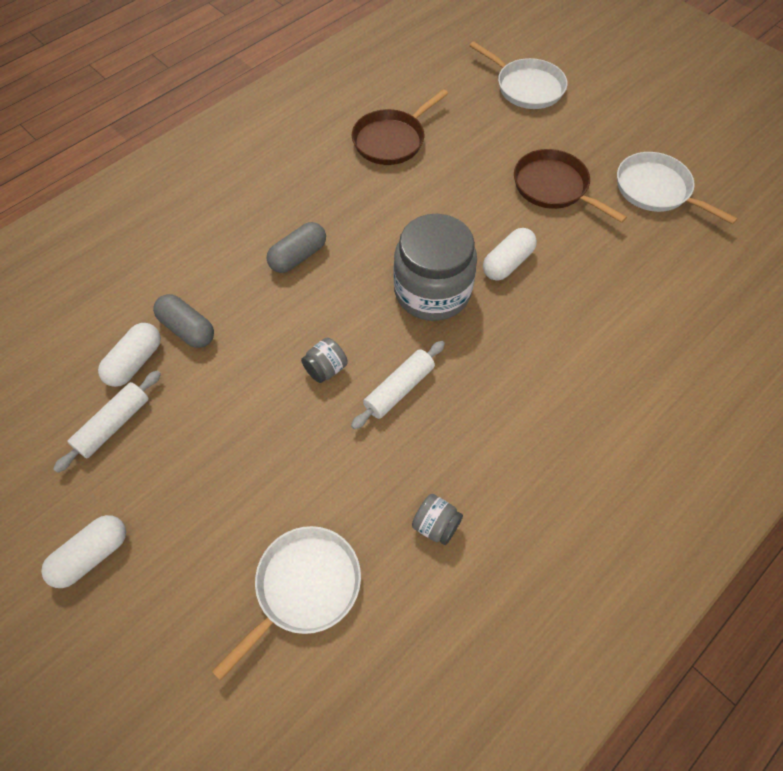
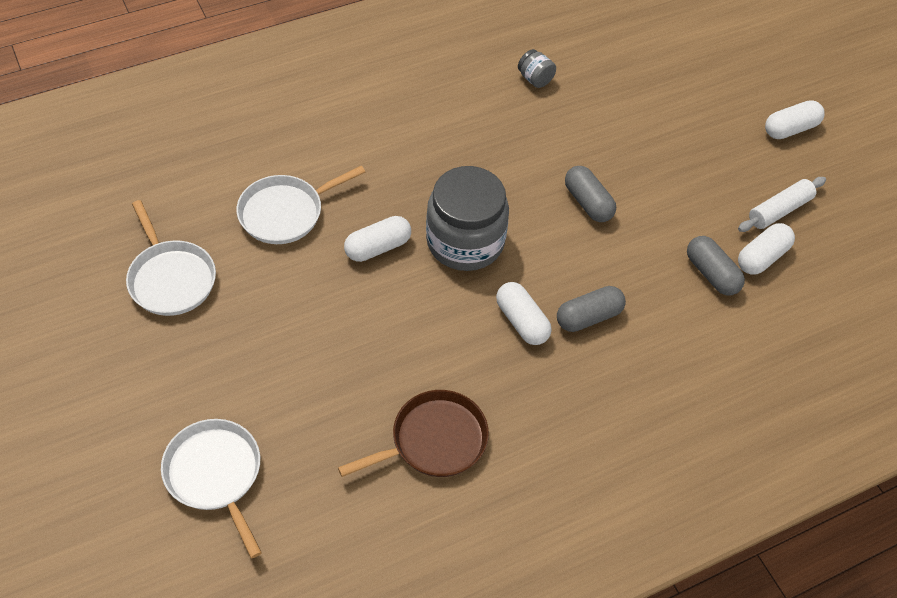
camera: 165 degrees left, 5 degrees down
white pan [212,526,361,681] -> white pan moved to [236,166,365,244]
grey jar [301,338,348,383] -> grey capsule [565,166,616,222]
white rolling pin [351,341,445,429] -> none
brown pan [514,149,627,223] -> none
none -> white capsule [496,282,552,345]

